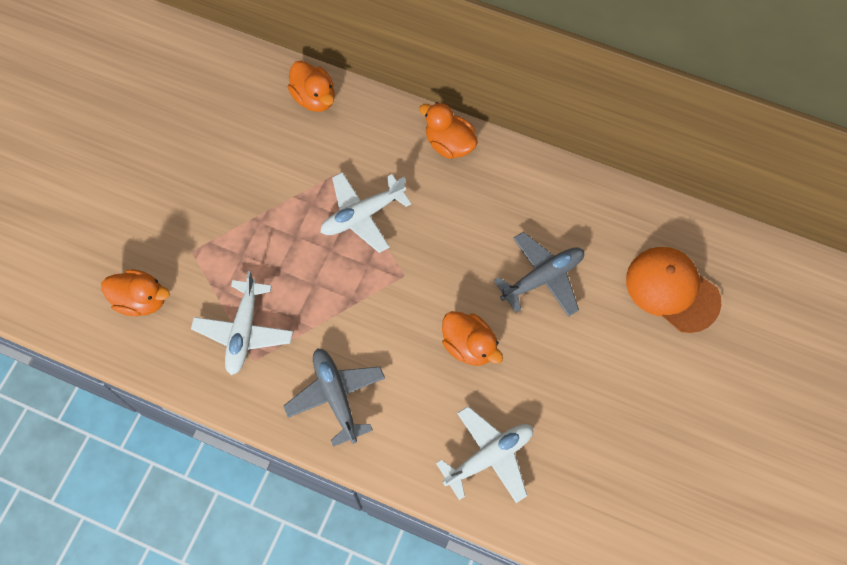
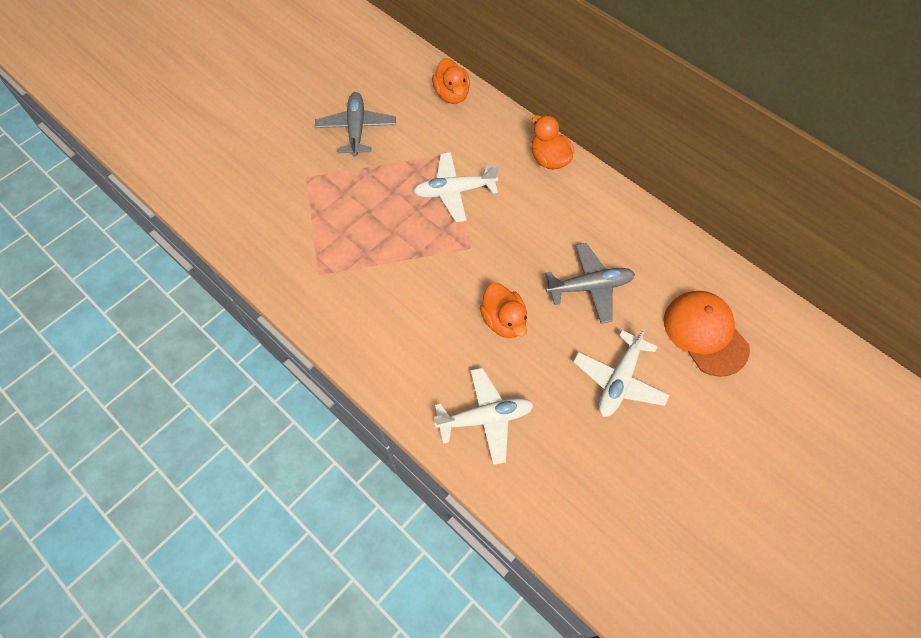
camera: 20 degrees right, 5 degrees down
orange duck [102,269,170,316] -> none
white plane [191,271,293,375] -> white plane moved to [574,326,669,417]
grey plane [284,348,385,447] -> grey plane moved to [315,92,396,157]

